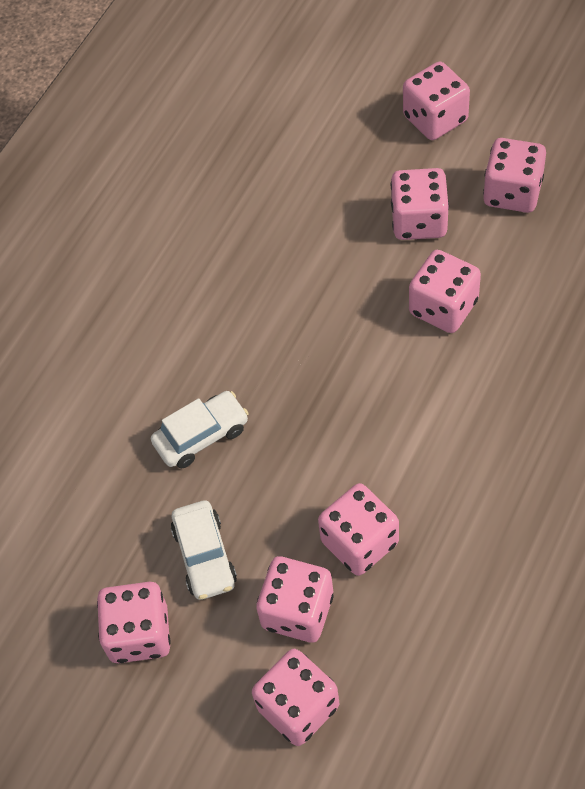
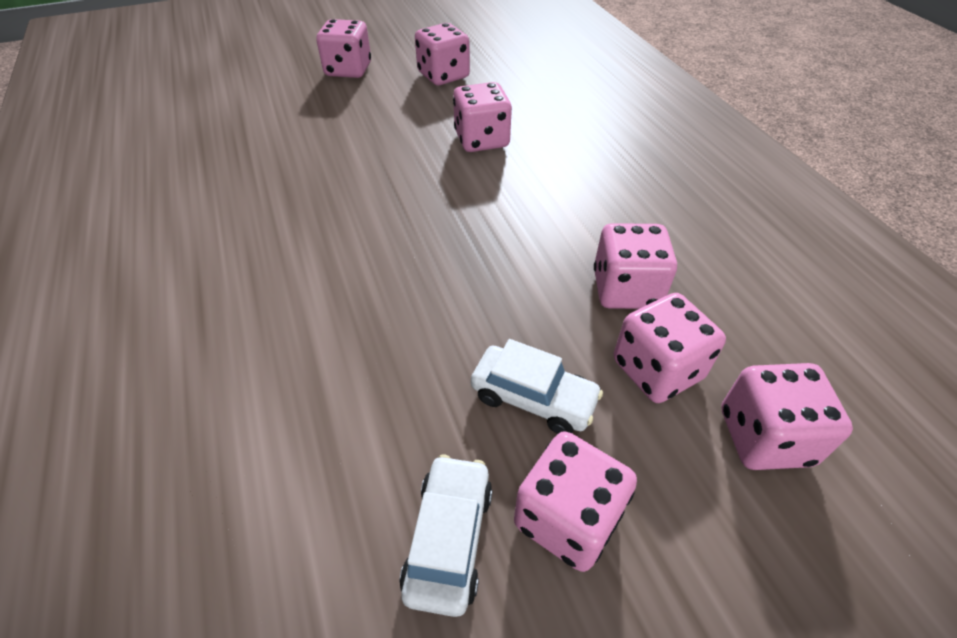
camera: 55 degrees left, 10 degrees down
white car [151,391,249,468] -> white car moved to [399,454,493,617]
pink dice [391,168,449,240] -> none

